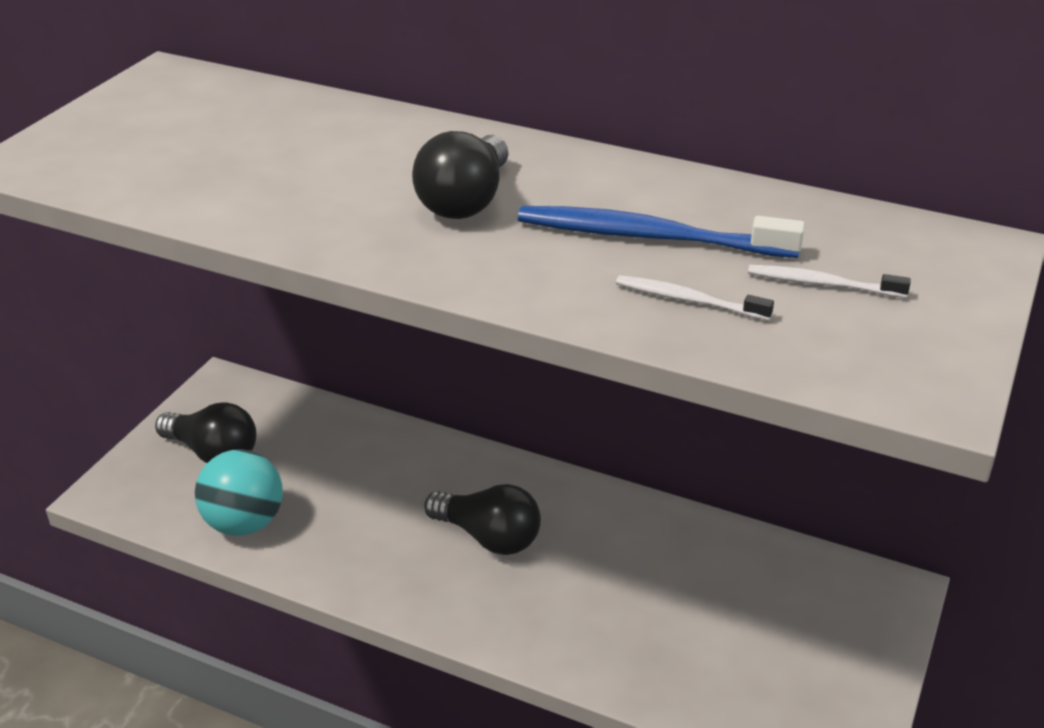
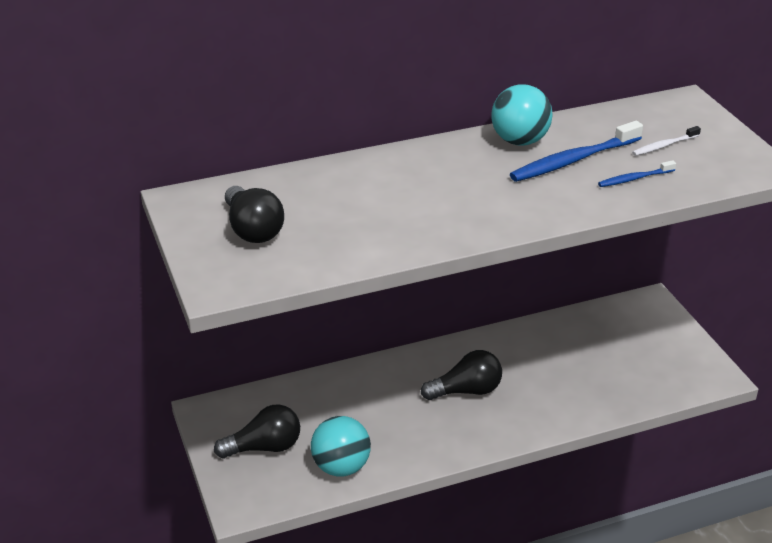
camera: 45 degrees left, 0 degrees up
black light bulb [412,131,508,219] -> black light bulb moved to [225,186,284,243]
white toothbrush [616,275,774,321] -> blue toothbrush [598,160,676,187]
none -> turquoise ball [491,84,553,146]

